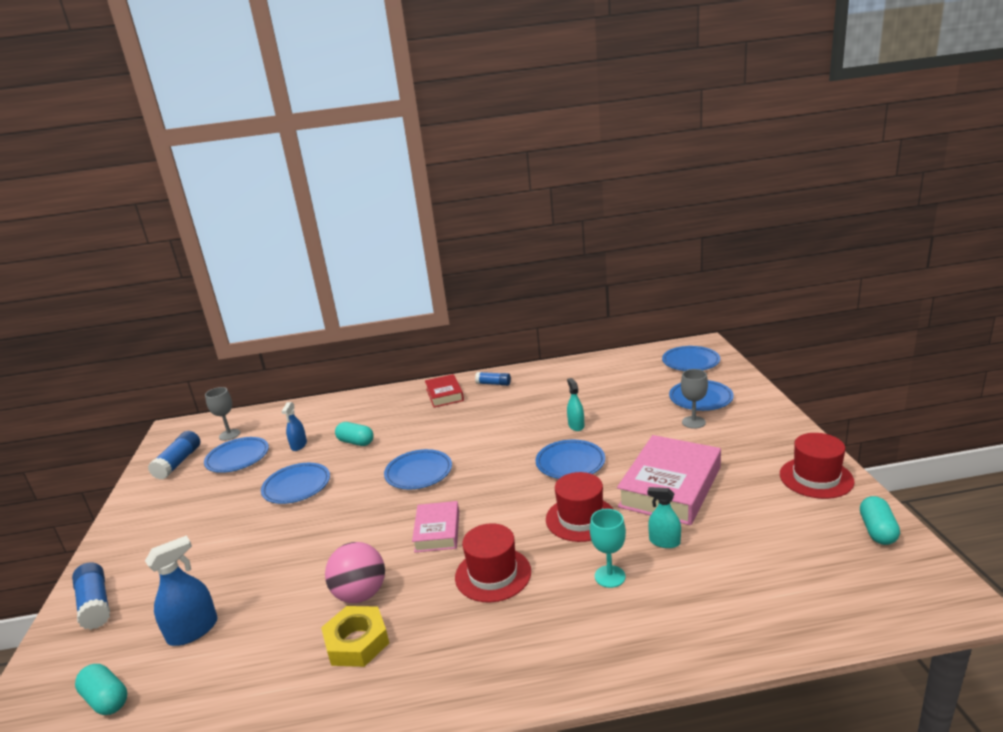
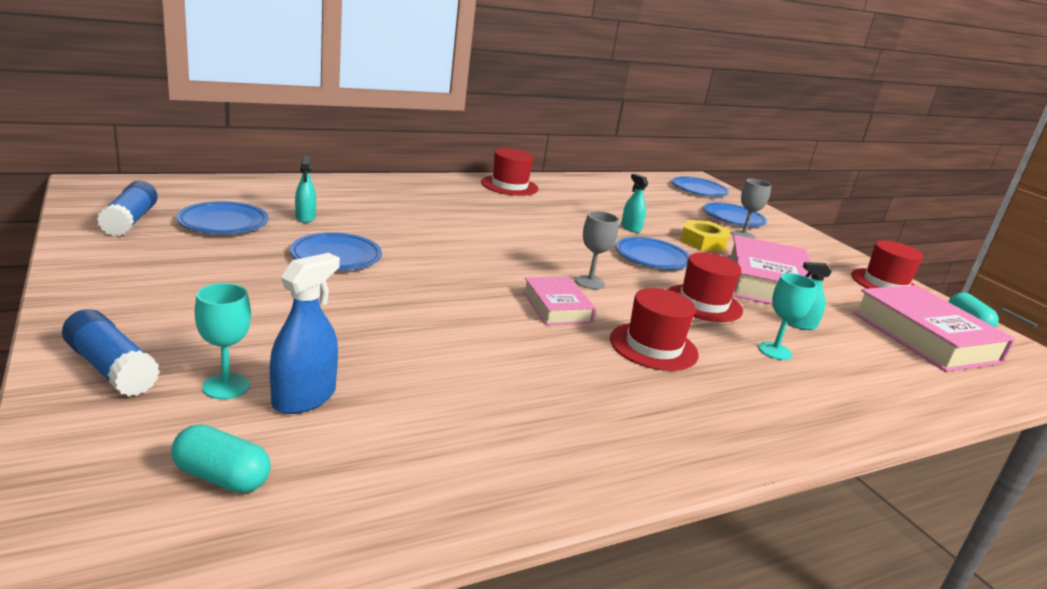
camera: 25 degrees left, 0 degrees up
grey goblet [205,387,240,441] -> grey goblet moved to [575,211,619,289]
blue spray bottle [281,402,307,451] -> turquoise spray bottle [295,156,316,223]
yellow nut [321,606,389,667] -> yellow nut moved to [680,220,731,252]
pink ball [325,542,385,603] -> none
turquoise capsule [335,422,374,446] -> none
blue plate [384,449,452,489] -> none
red book [425,374,464,407] -> none
blue glue stick [475,372,511,386] -> red hat [481,148,538,196]
none -> turquoise goblet [195,283,251,399]
none -> pink book [852,285,1015,372]

